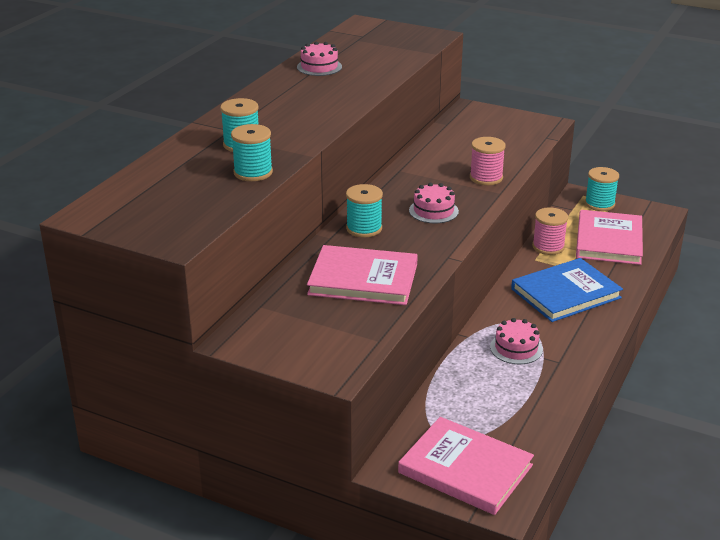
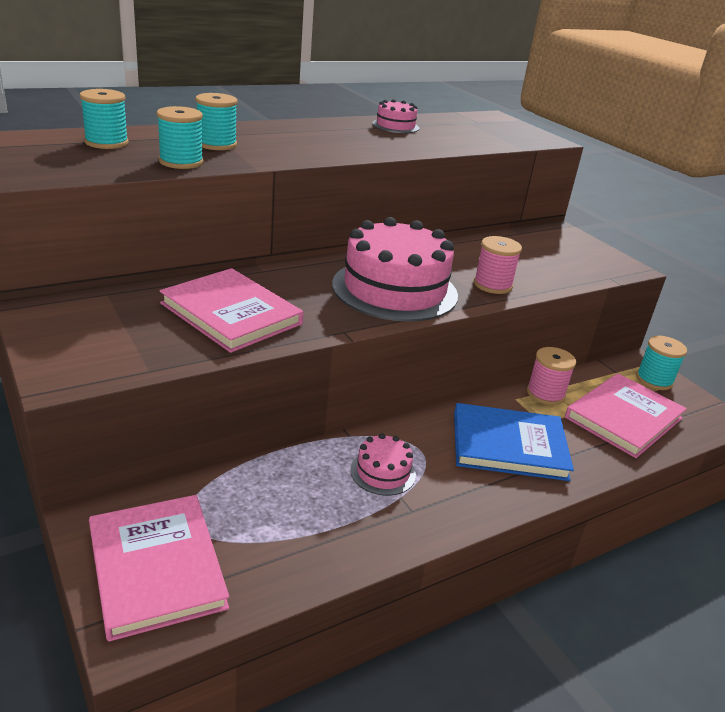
camera: 30 degrees right, 0 degrees up
turquoise spool [346,184,383,237] -> turquoise spool moved to [80,89,129,149]
pink cake [409,183,459,223] -> pink cake [332,217,458,322], size x2.18

